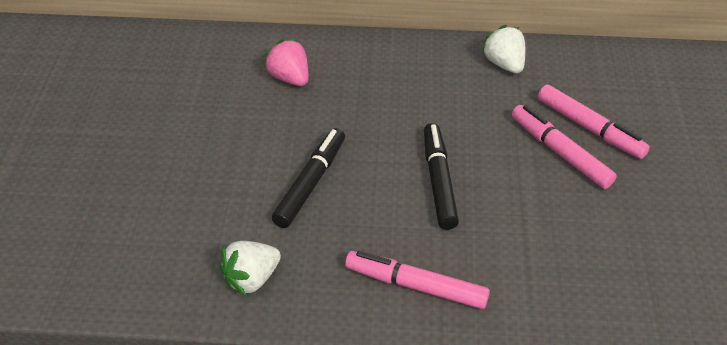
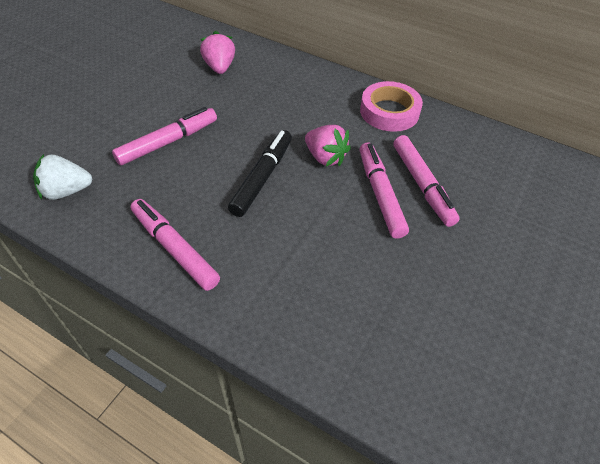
camera: 25 degrees right, 5 degrees up
black marker [272,128,345,228] -> pink marker [112,107,217,165]
white strawberry [481,25,525,73] -> pink tape [360,81,423,132]
none -> pink strawberry [305,125,351,166]

